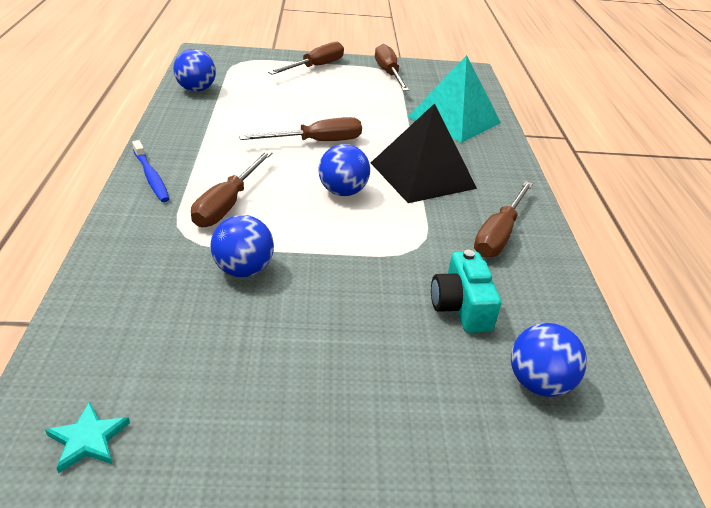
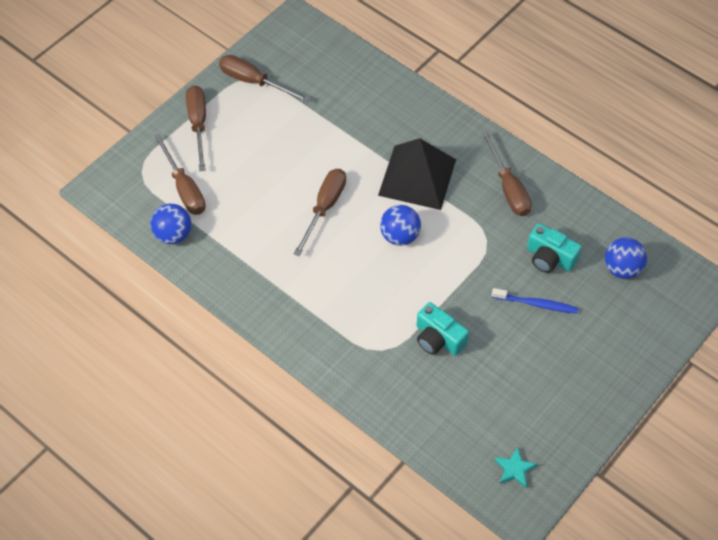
camera: 45 degrees left, 20 degrees up
blue toothbrush [132,140,169,202] -> blue toothbrush moved to [491,288,578,314]
brown screwdriver [191,151,272,227] -> brown screwdriver moved to [154,133,206,215]
blue ball [210,215,274,277] -> turquoise camera [417,302,469,356]
turquoise pyramid [408,55,501,143] -> none

